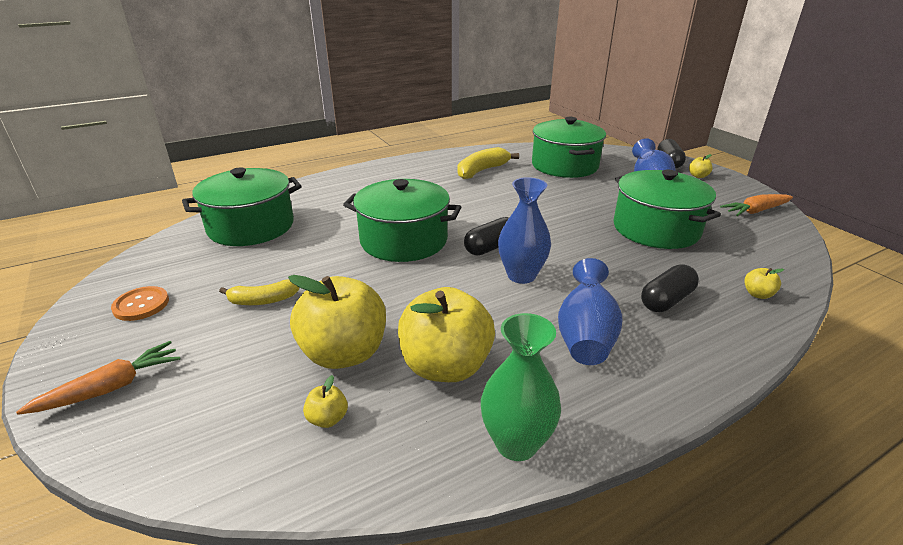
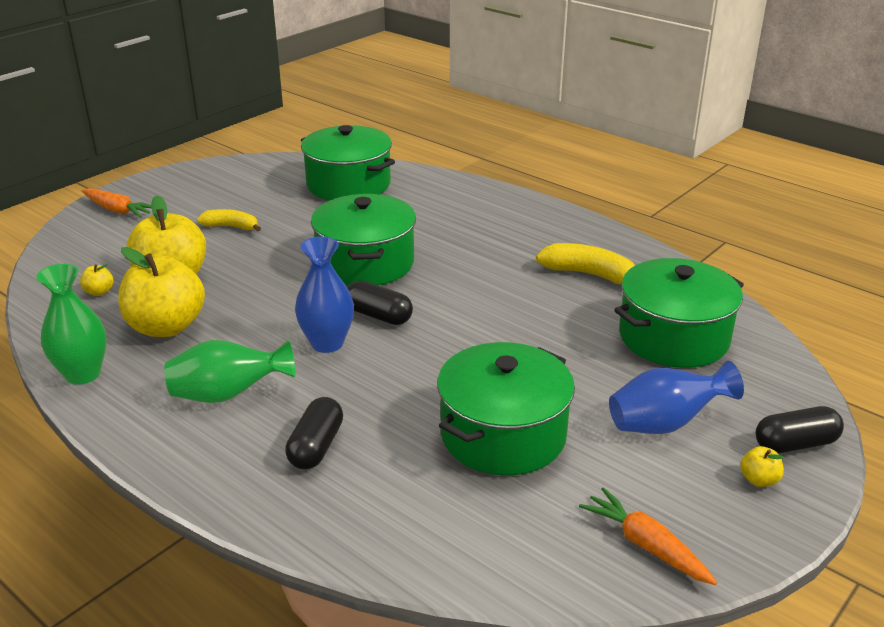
camera: 70 degrees right, 0 degrees up
orange button [111,286,169,321] -> none
yellow banana [219,279,299,305] -> yellow banana turned 135 degrees clockwise [197,209,261,231]
blue vase [558,258,623,365] -> green vase [164,339,296,403]
black capsule [641,264,699,312] -> black capsule turned 75 degrees clockwise [285,397,343,469]
yellow apple [744,268,784,299] -> none

